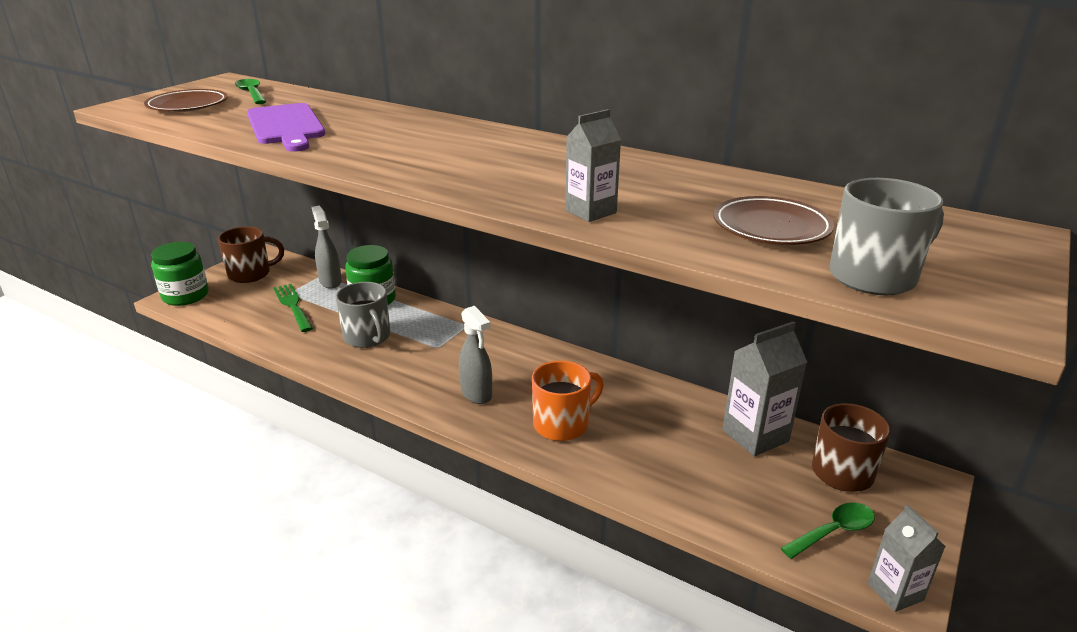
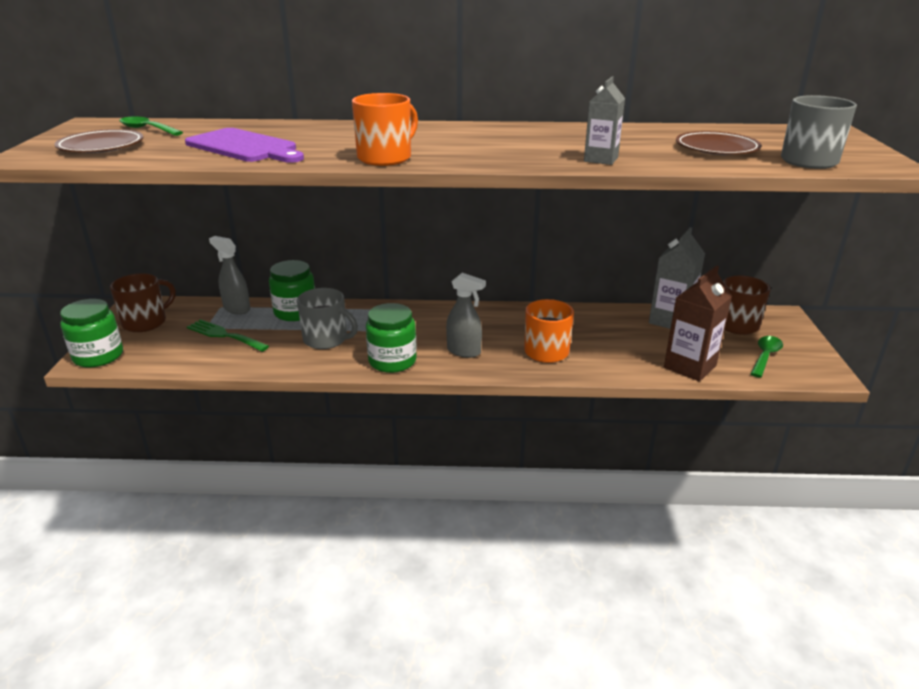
camera: 30 degrees left, 0 degrees up
grey carton [868,505,946,612] -> none
none -> orange mug [352,93,418,166]
none -> green jar [366,303,417,373]
none -> brown carton [664,265,732,382]

